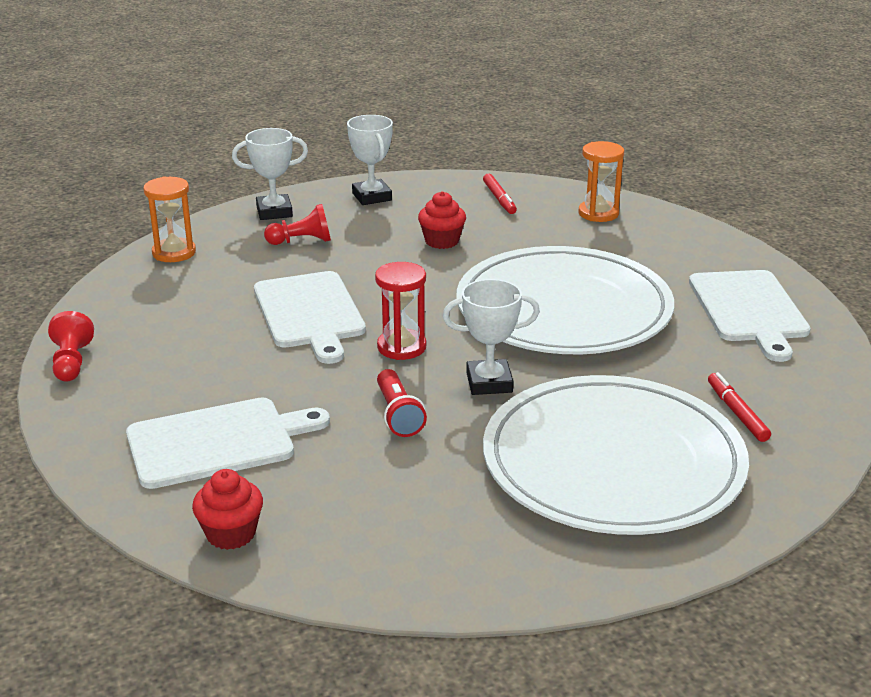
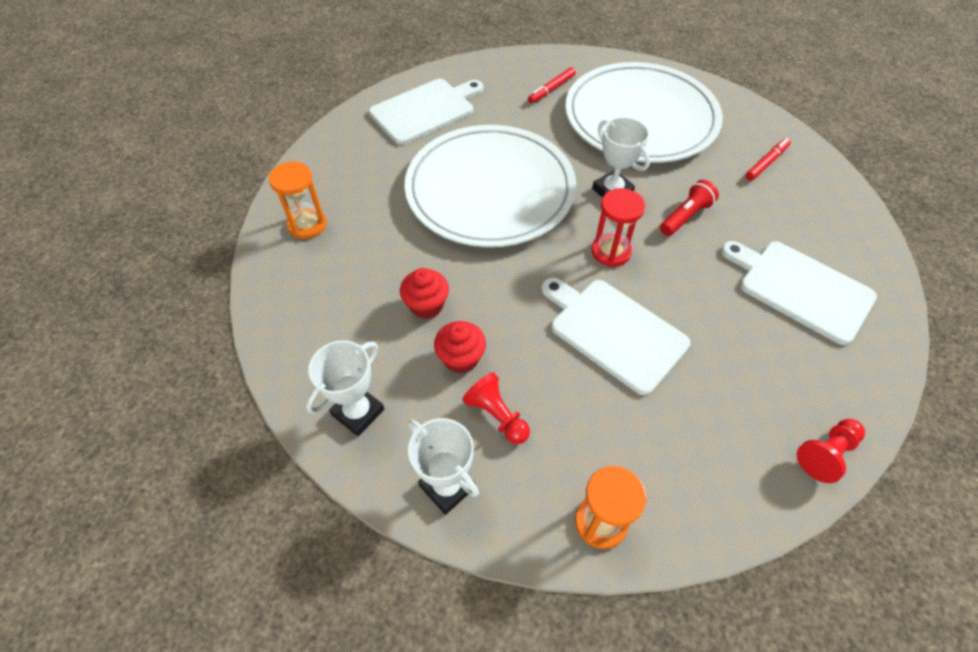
camera: 120 degrees left, 25 degrees up
red cupcake [192,469,263,550] -> red cupcake moved to [434,321,486,374]
white cutting board [254,271,366,364] -> white cutting board turned 90 degrees counterclockwise [541,278,690,395]
red marker [483,174,517,214] -> red marker moved to [745,138,791,181]

